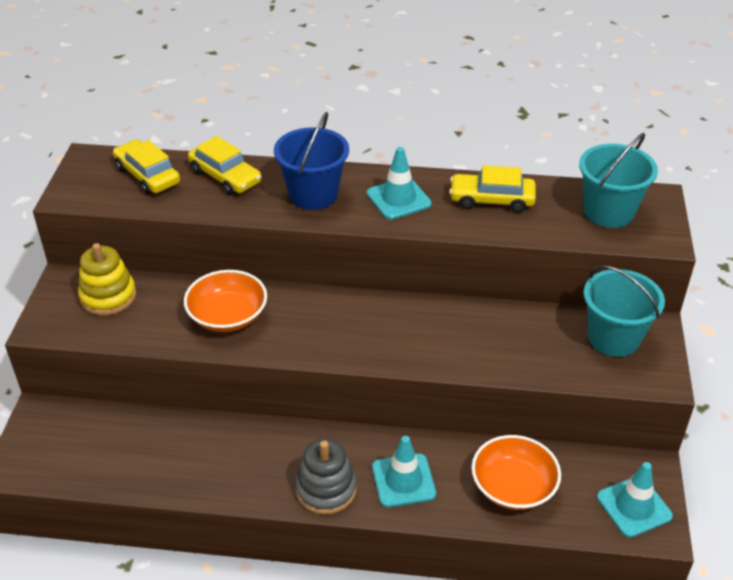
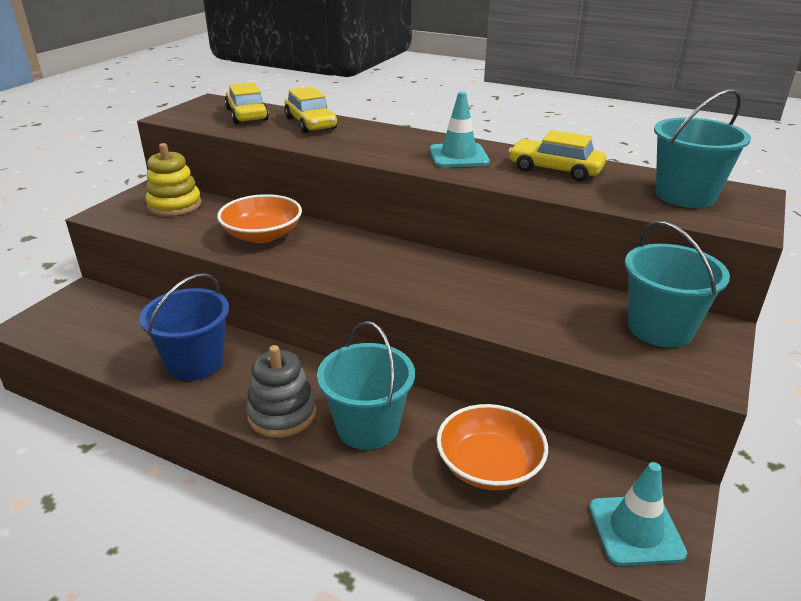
camera: 20 degrees right, 10 degrees down
blue bucket [274,112,349,210] -> blue bucket moved to [139,273,229,381]
turquoise traffic cone [372,436,436,507] -> turquoise bucket [317,321,415,450]

